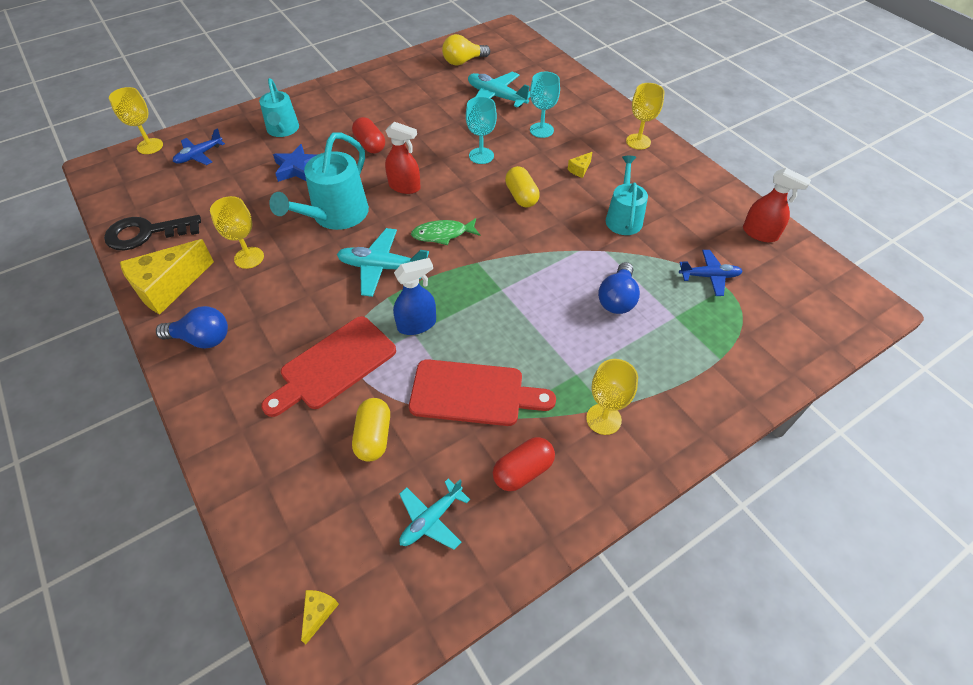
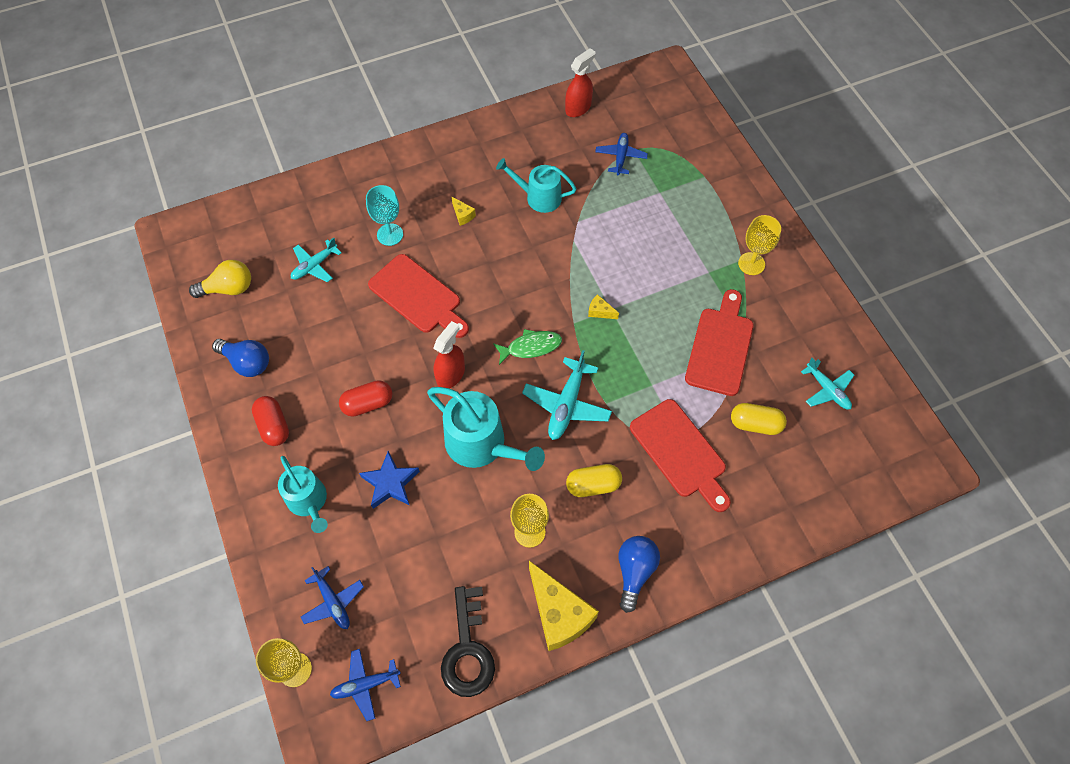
camera: 80 degrees left, 10 degrees up
turquoise watering can [259,78,299,137] -> turquoise watering can turned 60 degrees clockwise [278,456,328,533]
yellow cheese [301,590,339,644] -> yellow cheese moved to [588,294,619,319]
blue spray bottle [393,258,436,335] -> none
green fish [411,218,480,245] -> green fish turned 105 degrees counterclockwise [493,329,562,365]
yellow light bulb [442,34,490,66] -> yellow light bulb turned 90 degrees counterclockwise [189,260,251,298]
turquoise goblet [466,96,497,164] -> red cutting board [368,254,469,338]
turquoise plane [468,72,530,108] -> turquoise plane [291,237,342,282], size x0.67
red capsule [493,437,555,491] -> red capsule moved to [252,396,289,446]
yellow capsule [505,166,540,208] -> yellow capsule moved to [566,464,622,497]
blue light bulb [598,262,640,314] -> blue light bulb moved to [212,339,269,377]
yellow goblet [626,83,665,150] -> none
none -> blue plane [330,649,401,721]

